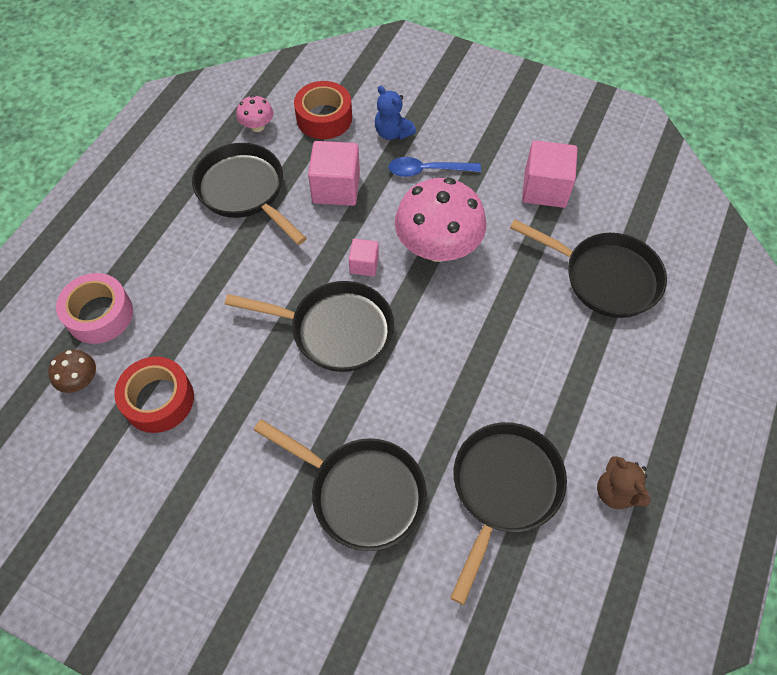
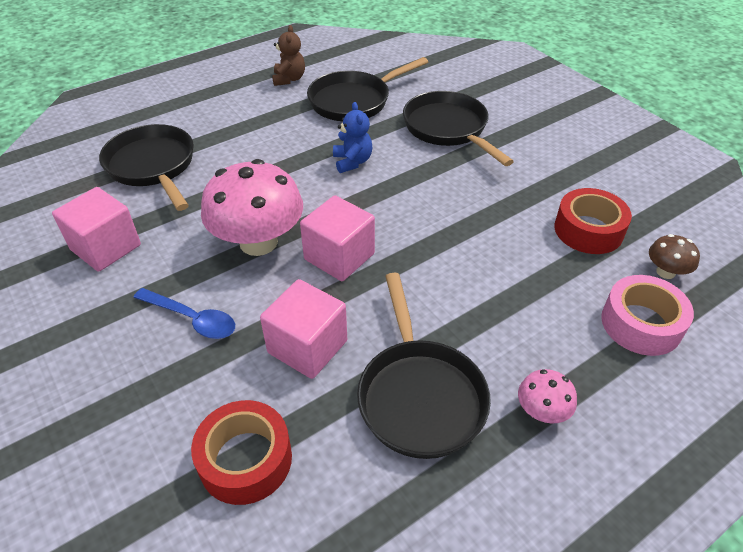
camera: 150 degrees left, 15 degrees down
black pan [225,281,394,372] -> none
pink mushroom [236,95,274,132] -> pink mushroom moved to [518,369,577,424]
pink cube [349,239,379,276] -> pink cube [300,195,375,281], size x1.81
blue teddy bear [375,86,416,140] -> blue teddy bear moved to [333,102,372,173]

